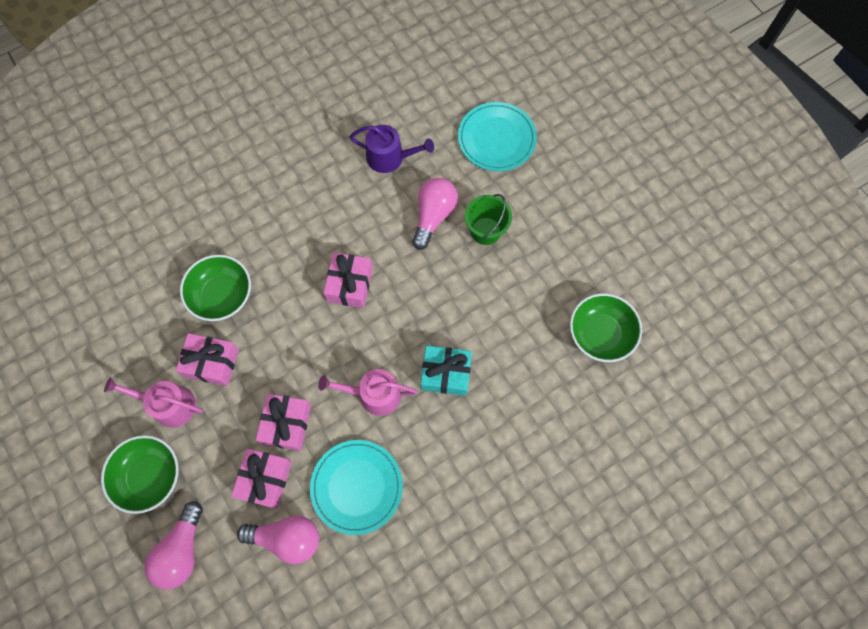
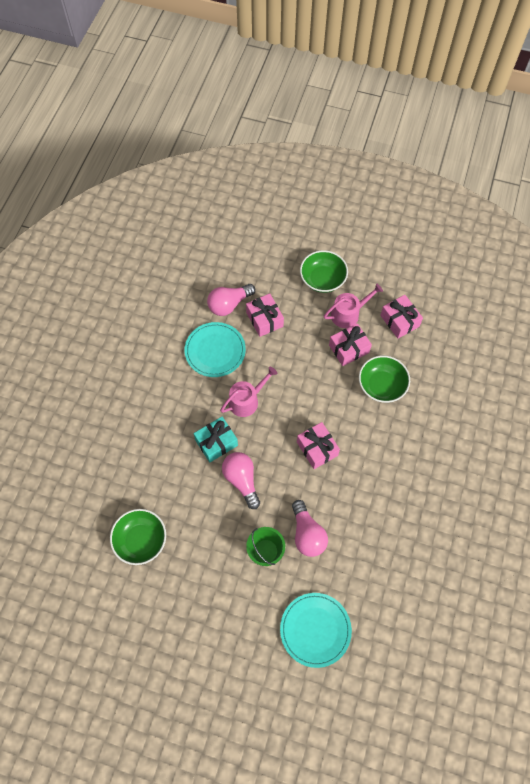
camera: 140 degrees right, 5 degrees down
pink light bulb [144,501,203,589] -> pink light bulb moved to [222,452,260,509]
pink gift [256,394,311,451] -> pink gift moved to [380,295,423,339]
purple watering can [350,125,434,173] -> none

